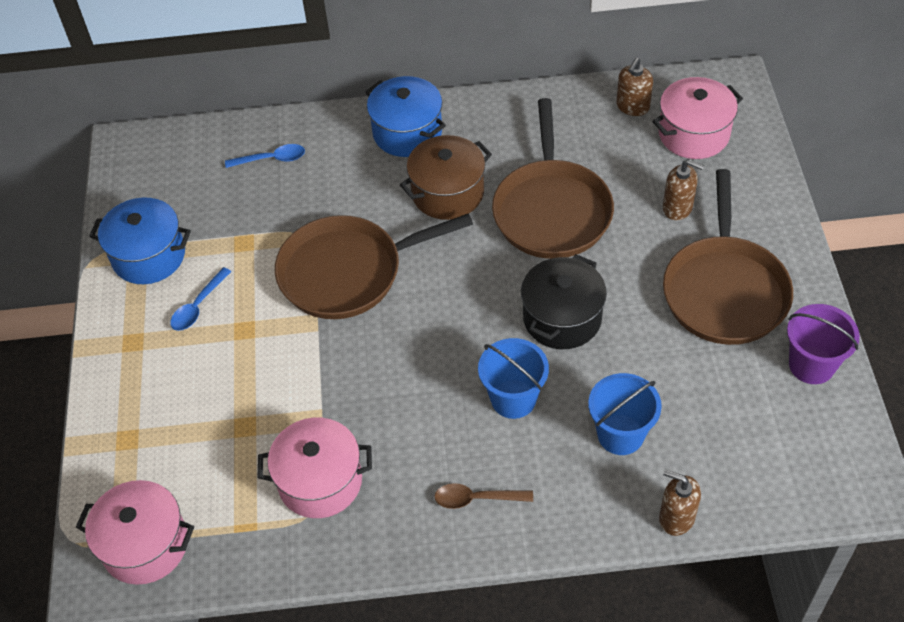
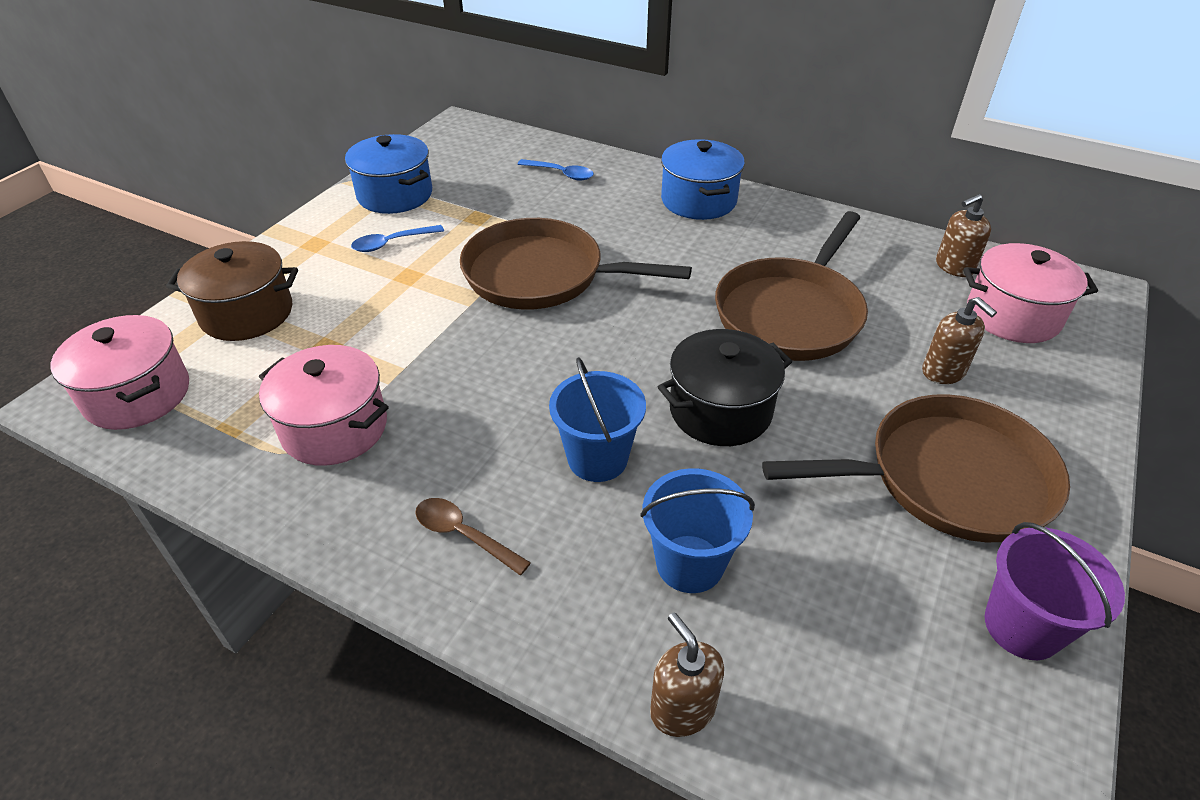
camera: 30 degrees right, 10 degrees down
brown pot [400,135,492,220] -> brown pot moved to [166,241,298,341]
brown pan [663,169,793,345] -> brown pan turned 135 degrees counterclockwise [762,394,1070,542]

